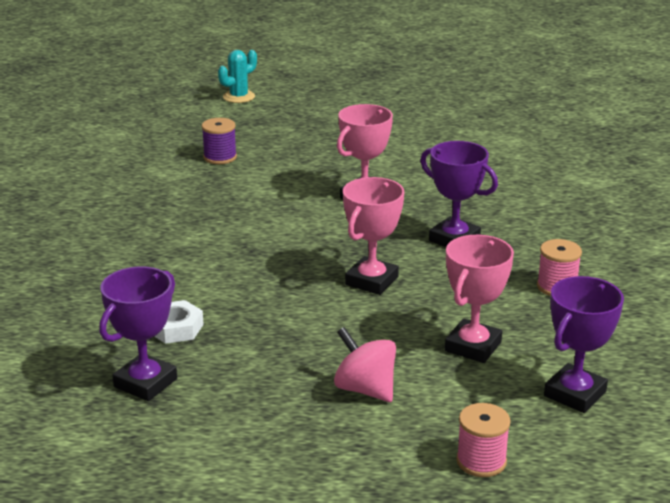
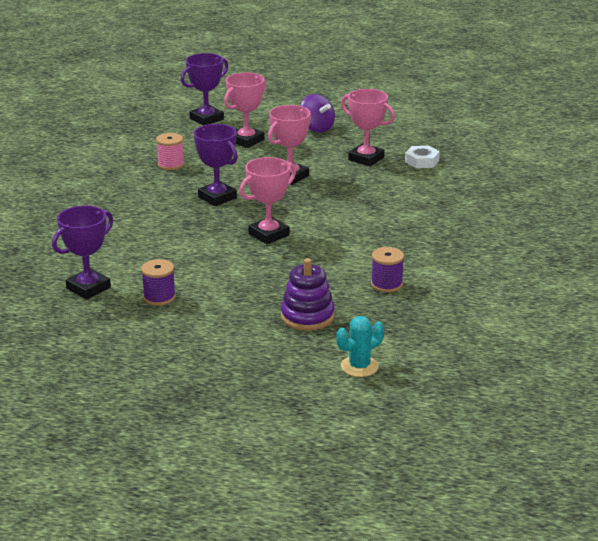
camera: 170 degrees left, 0 degrees up
purple trophy [99,267,177,401] -> purple trophy moved to [52,206,113,299]
pink spinning top [334,327,396,402] -> purple spinning top [300,94,335,133]
pink spool [456,403,511,477] -> none
none -> purple spool [141,259,176,306]
none -> purple stacking toy [281,258,335,331]
none -> pink trophy [341,89,395,166]

